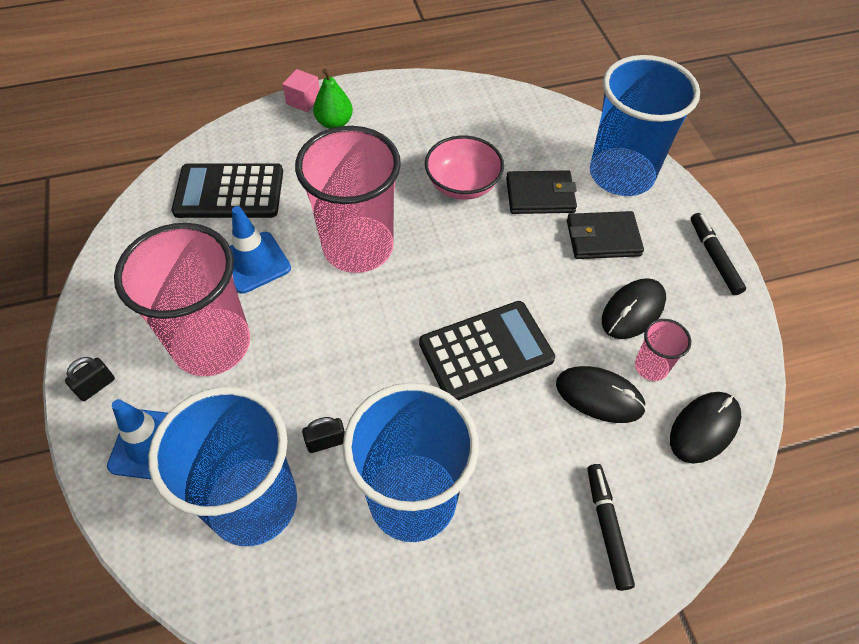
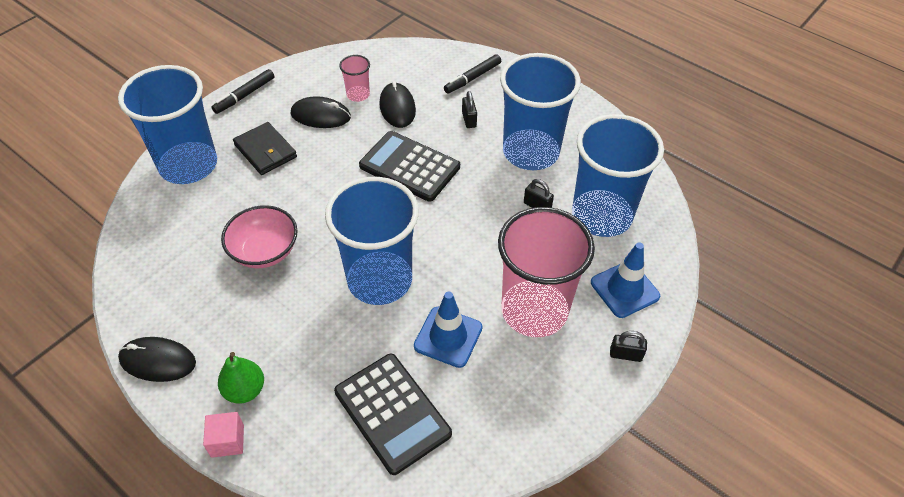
camera: 125 degrees left, 5 degrees down
pink cup [295,126,401,273] -> blue cup [325,177,419,305]
black wallet [506,170,577,214] -> none
black mouse [670,392,741,464] -> black mouse moved to [118,337,196,382]
none -> black padlock [462,91,477,128]

